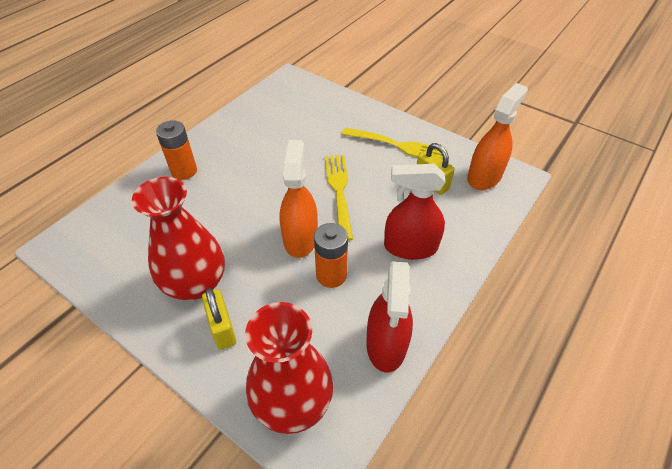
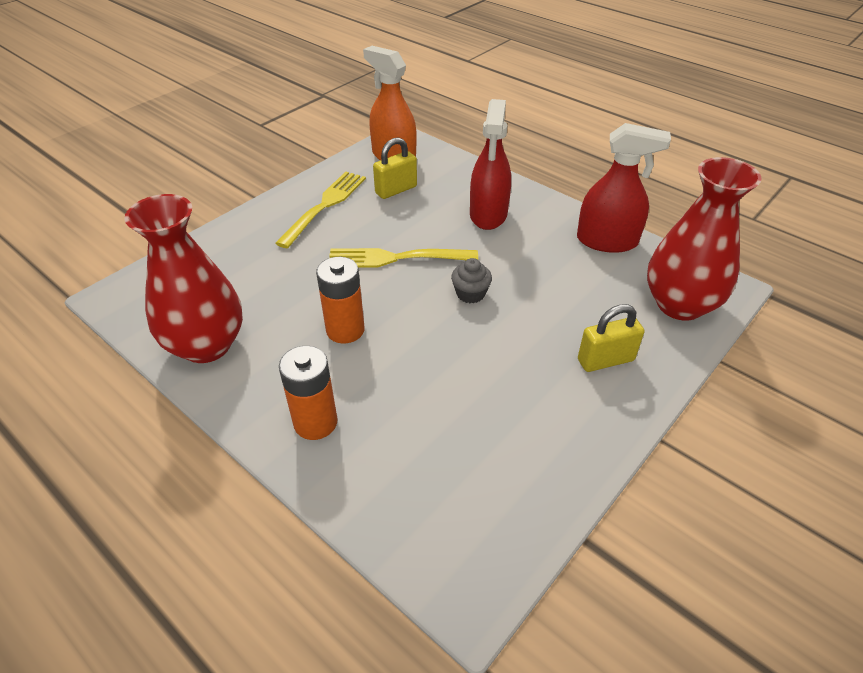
camera: 85 degrees left, 5 degrees down
red vase [132,177,225,300] -> red vase moved to [124,194,243,363]
orange spray bottle [280,140,318,258] -> grey cupcake [451,258,492,303]
orange battery [314,223,348,288] -> orange battery moved to [316,257,365,344]

